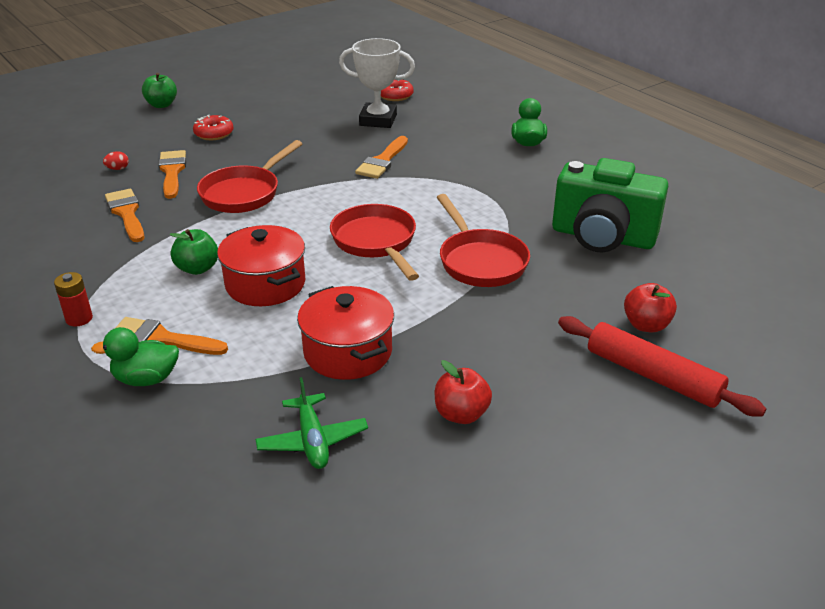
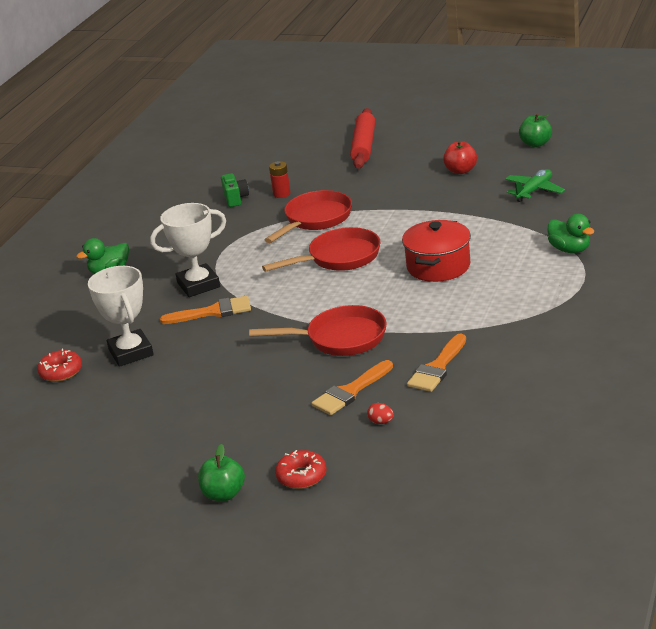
camera: 120 degrees left, 5 degrees down
red battery [54,272,93,326] -> red battery moved to [269,161,291,198]
orange brush [115,317,228,355] -> none
green apple [170,229,218,275] -> green apple moved to [519,114,552,147]
red donut [193,114,233,140] -> red donut moved to [275,450,326,489]
red pot [297,286,394,380] -> none
red pan [330,204,419,281] -> red pan turned 150 degrees counterclockwise [262,227,381,272]
green camera [552,158,668,253] -> green camera [221,173,249,207], size x0.44
red apple [624,283,677,333] -> none
none -> white trophy [150,203,226,297]

